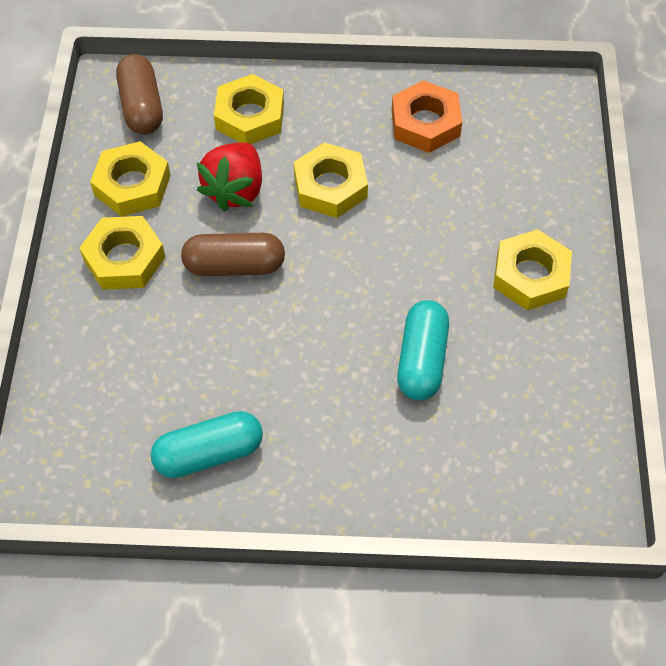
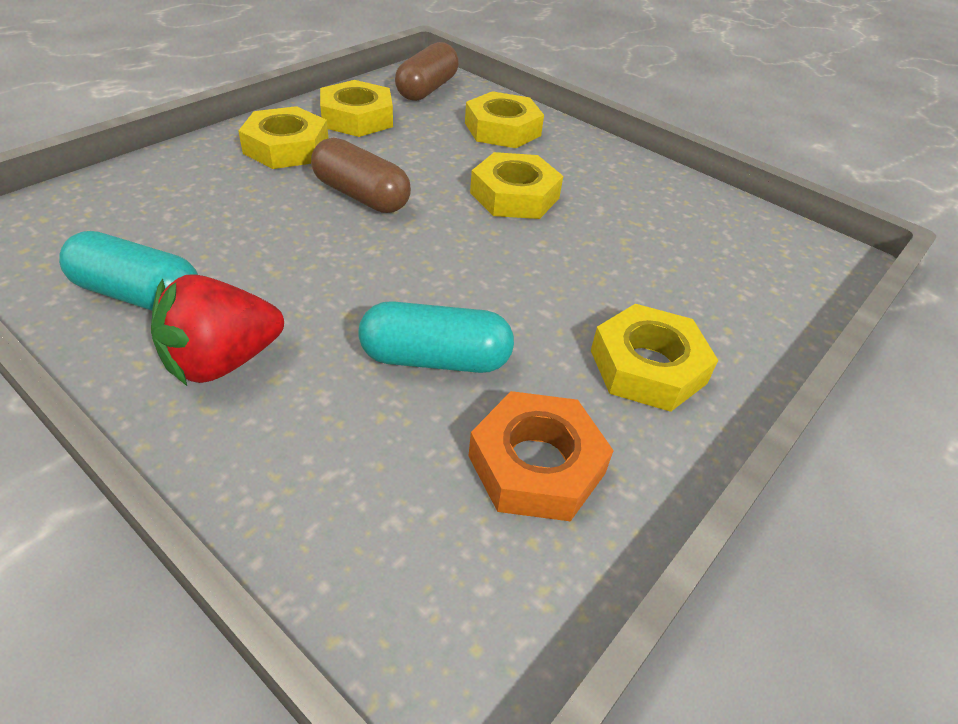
camera: 35 degrees right, 15 degrees down
red strawberry [197,142,262,212] -> red strawberry moved to [151,274,284,386]
orange nut [392,80,462,153] -> orange nut moved to [469,391,614,522]
turquoise capsule [397,300,449,400] -> turquoise capsule turned 45 degrees clockwise [358,301,514,373]

